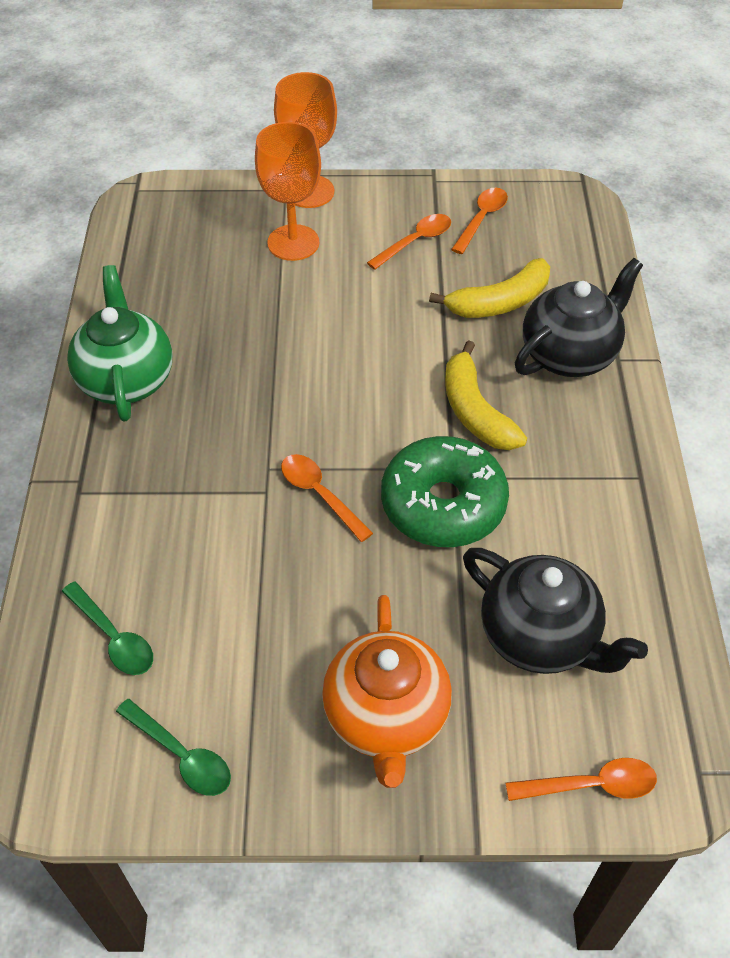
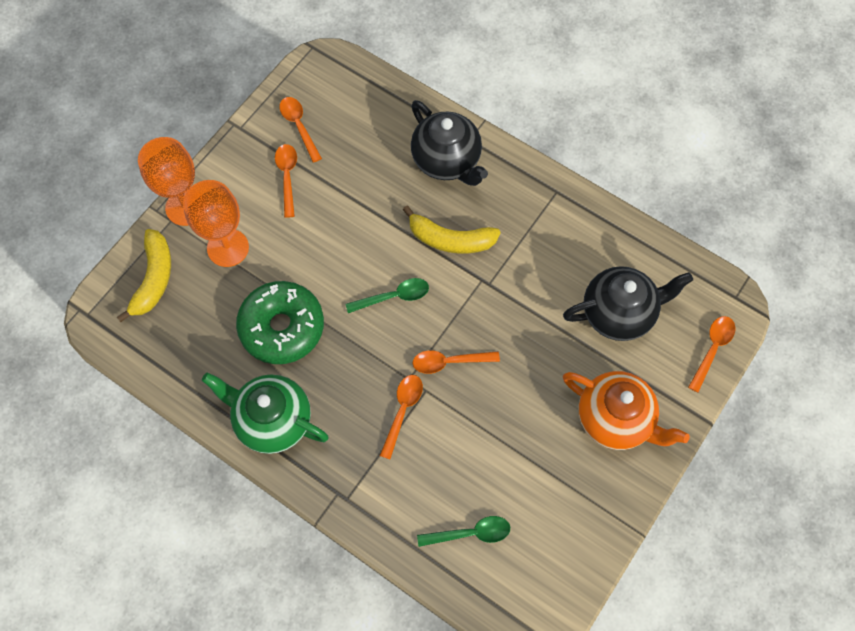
camera: 55 degrees left, 15 degrees up
green spoon [116,699,231,796] -> green spoon moved to [345,278,429,313]
green donut [381,436,509,547] -> green donut moved to [236,281,324,364]
yellow banana [429,258,550,318] -> yellow banana moved to [117,229,171,322]
black teapot [515,258,643,377] -> black teapot turned 150 degrees clockwise [411,100,488,186]
none -> orange spoon [380,375,423,459]

